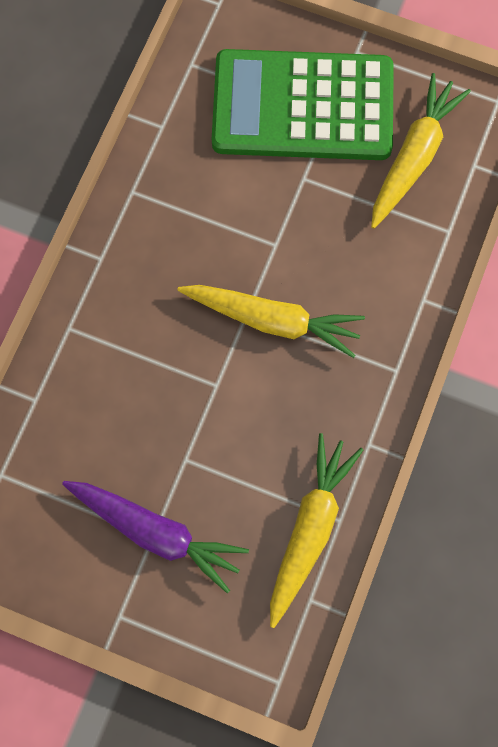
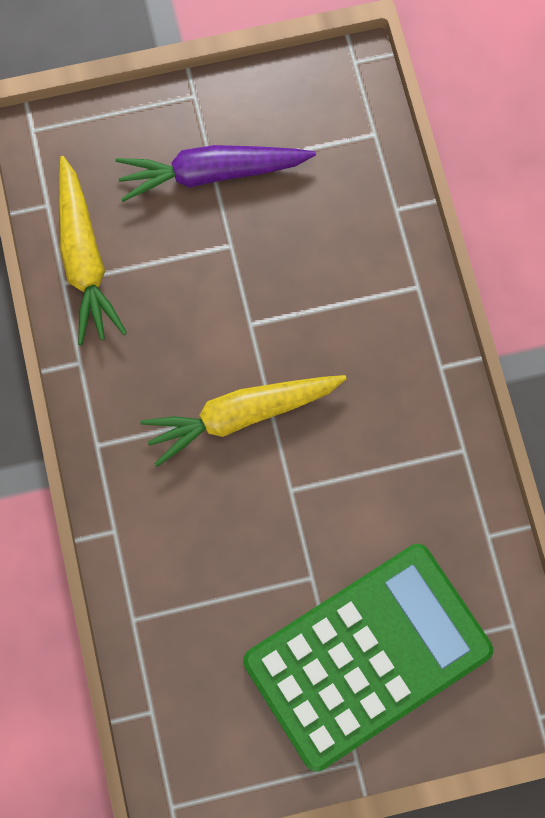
camera: 145 degrees right, 0 degrees up
yellow carrot [371,73,471,229] -> none

